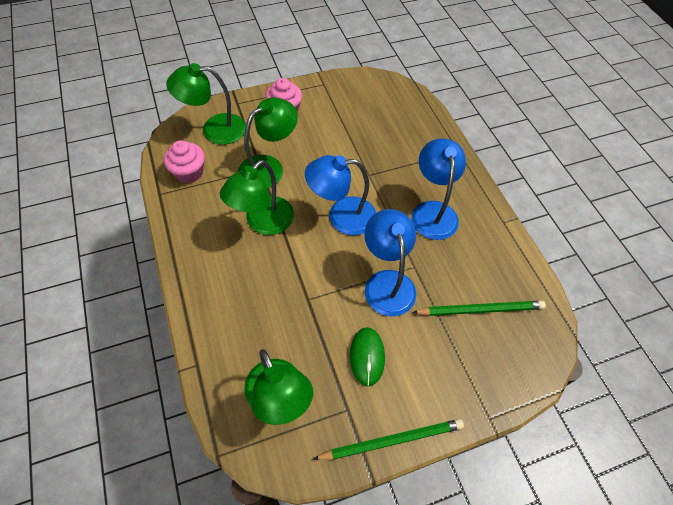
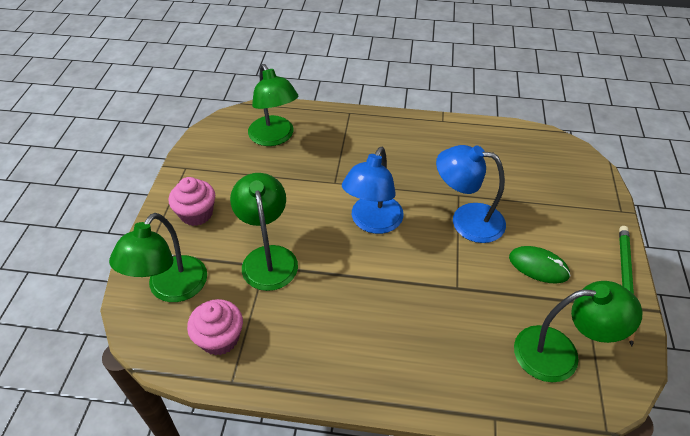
camera: 60 degrees left, 10 degrees down
green lamp [220,160,294,235] -> green lamp moved to [248,64,298,146]
blue lamp [411,138,466,240] -> none
green pencil [412,301,546,316] -> none

